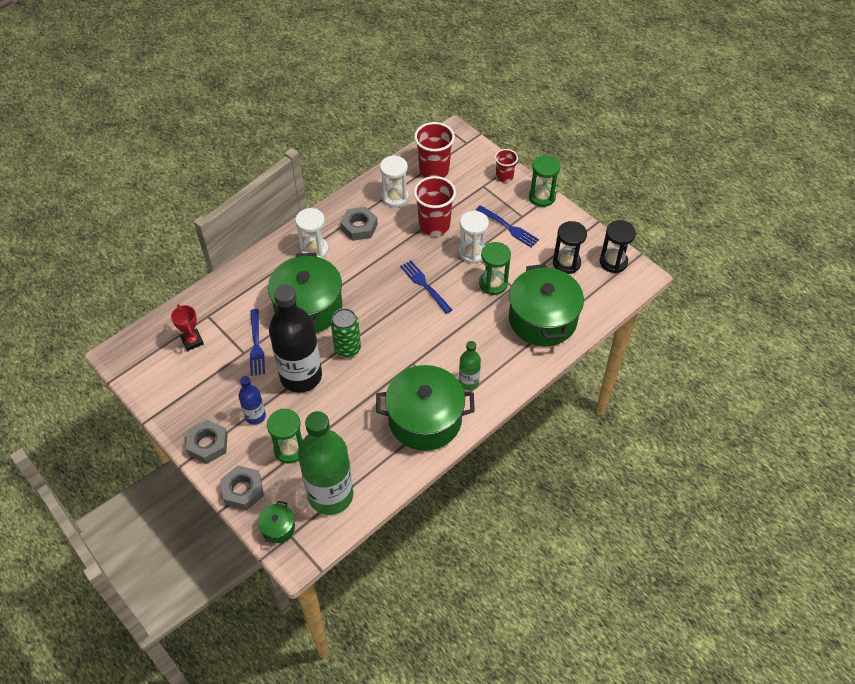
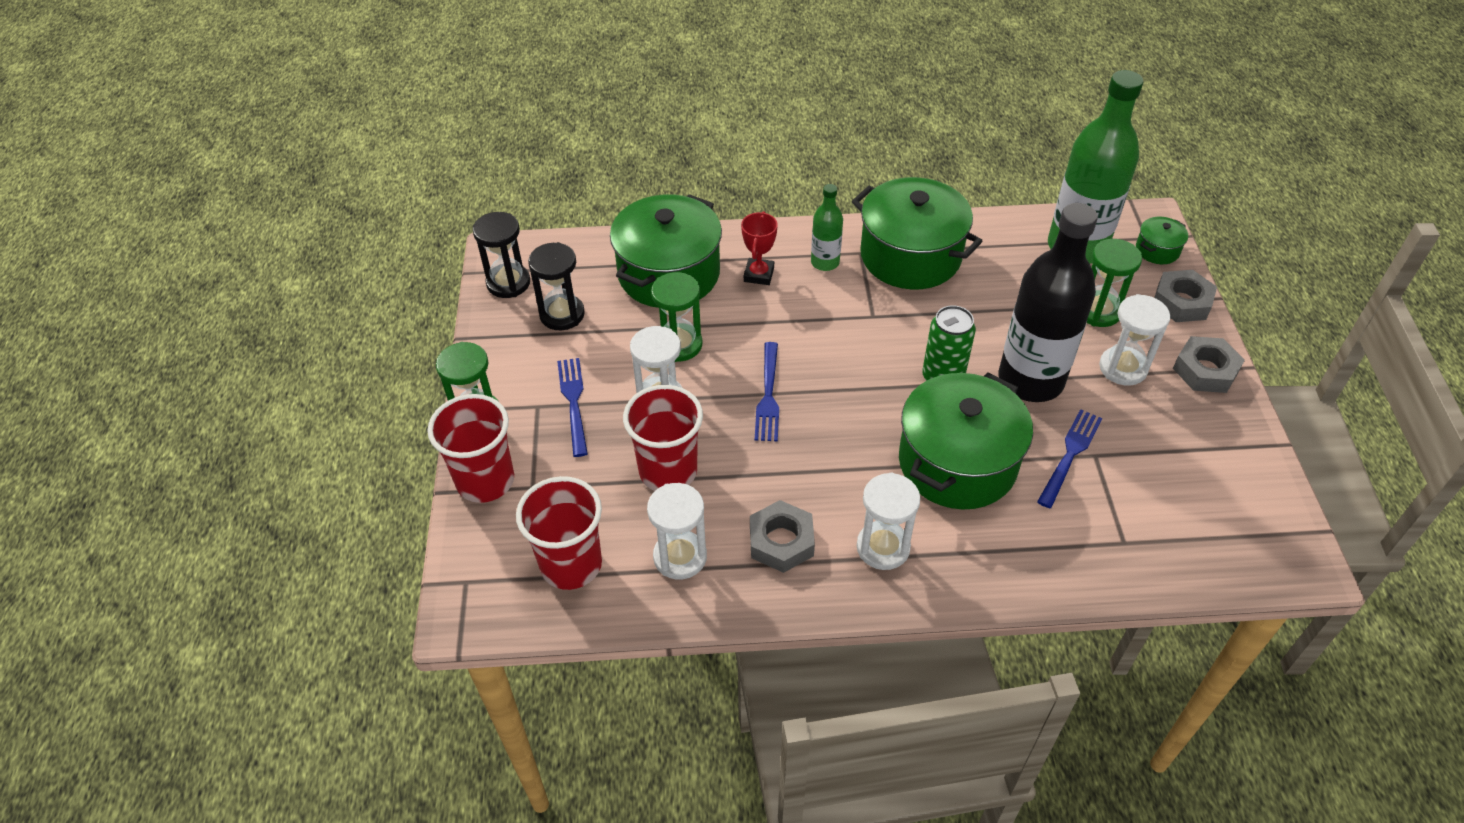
camera: 140 degrees left, 5 degrees down
red trophy [171,304,204,351] -> red trophy moved to [741,211,778,285]
blue bottle [239,376,266,425] -> white hourglass [1099,294,1170,386]
red cup [495,149,518,182] -> red cup [427,394,514,503], size x1.72

